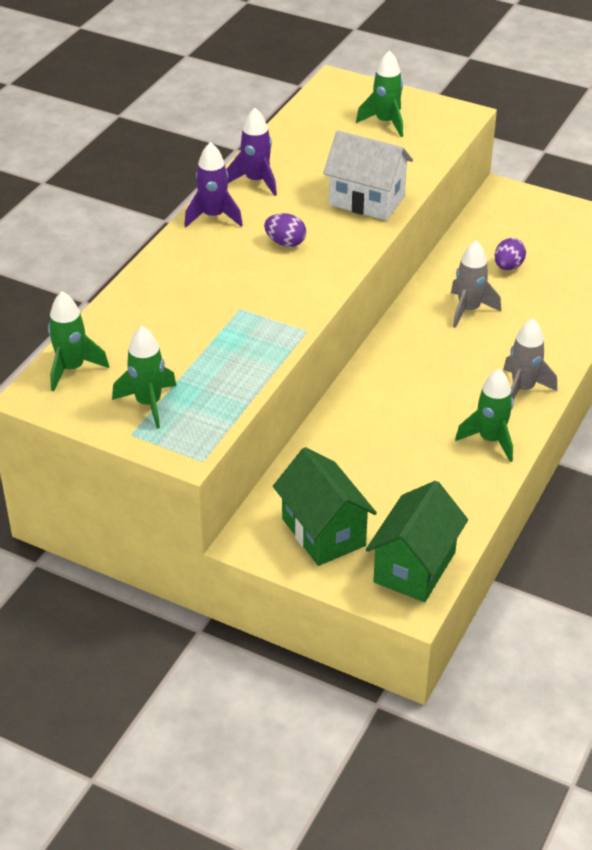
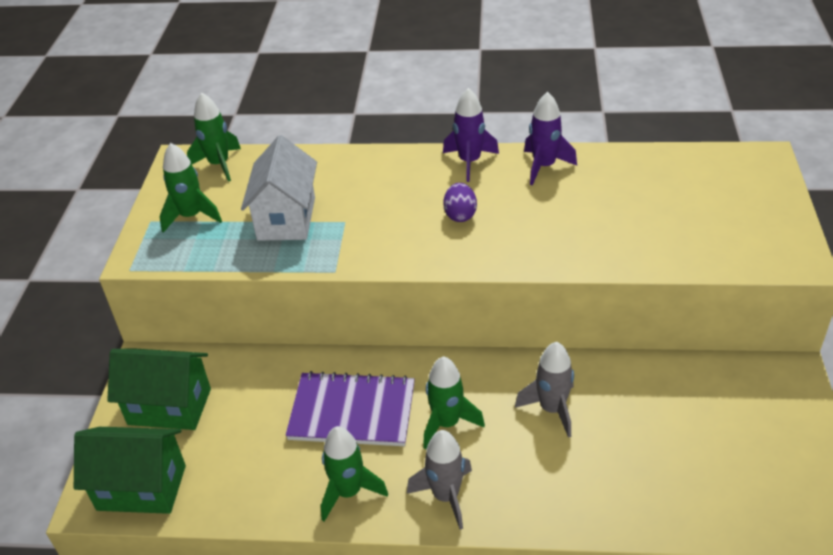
camera: 70 degrees right, 0 degrees up
green house [273,447,377,566] -> green house turned 60 degrees clockwise [107,348,211,430]
white house [323,130,413,221] -> white house moved to [241,135,317,241]
green rocket [356,51,403,137] -> green rocket moved to [423,356,485,449]
purple egg [495,238,526,270] -> none
none -> purple notebook [285,371,415,446]

